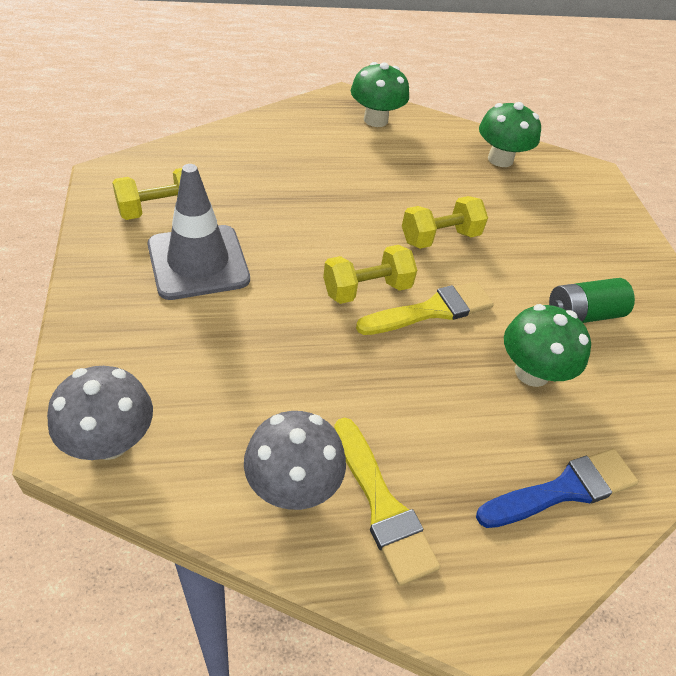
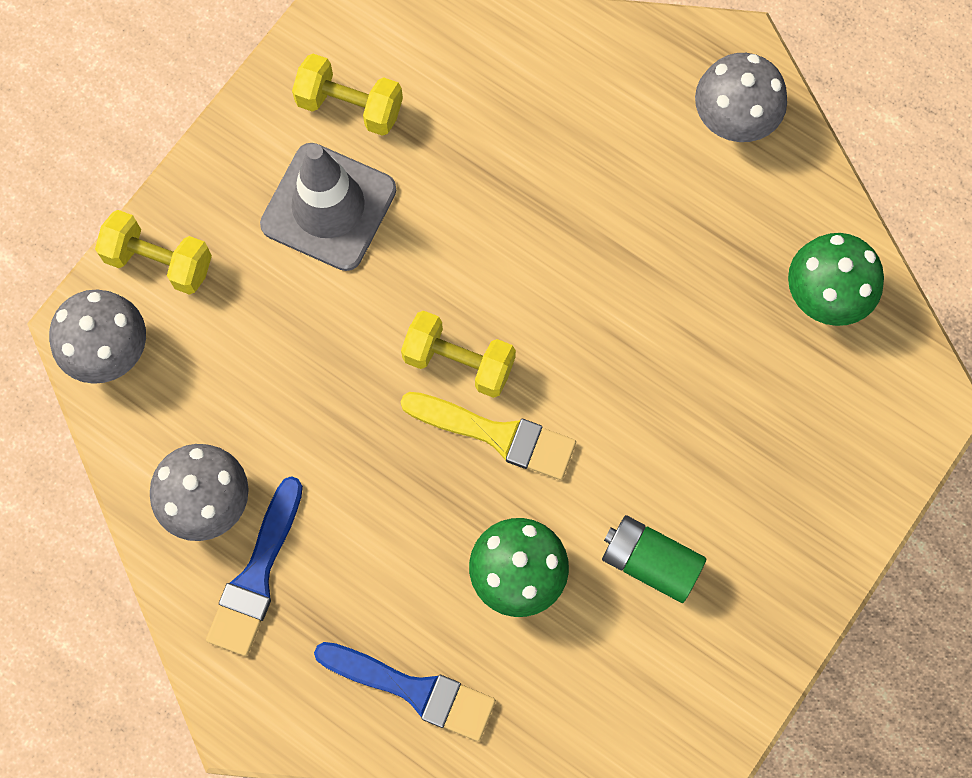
camera: 50 degrees right, 25 degrees up
yellow brush [334,418,440,586] -> blue brush [206,476,303,656]
green mushroom [351,62,409,127] -> grey mushroom [695,53,787,142]
yellow dumbbell [402,196,488,249] -> yellow dumbbell moved to [95,210,212,295]

